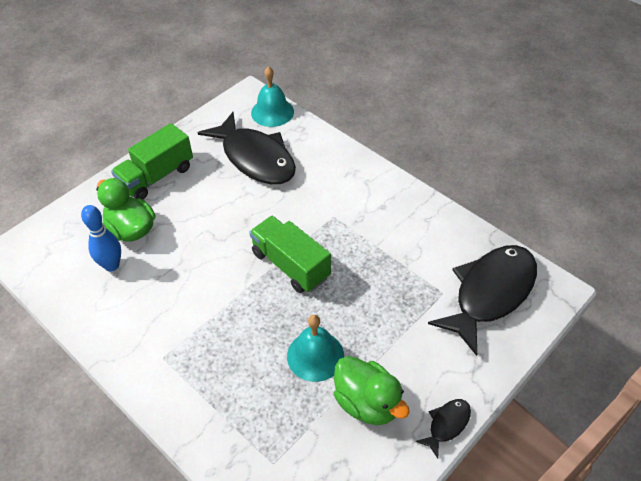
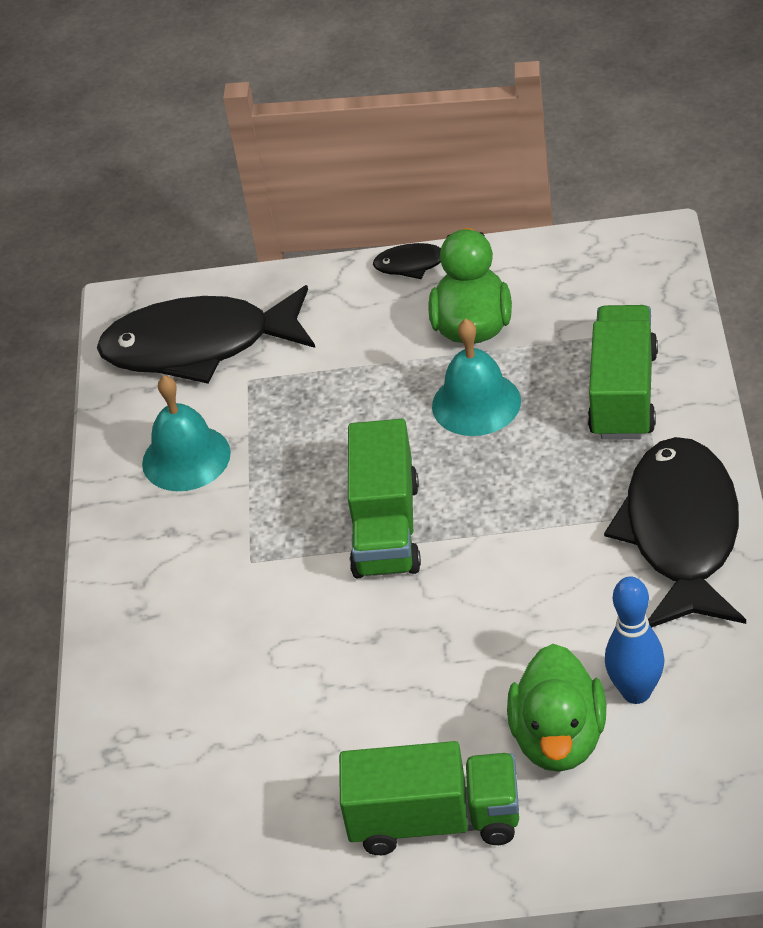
camera: 130 degrees left, 5 degrees down
black fish [198,112,296,184] -> black fish moved to [604,437,746,628]
turquoise bell [251,66,294,127] -> turquoise bell moved to [142,375,231,491]
none -> green truck [588,305,658,440]

